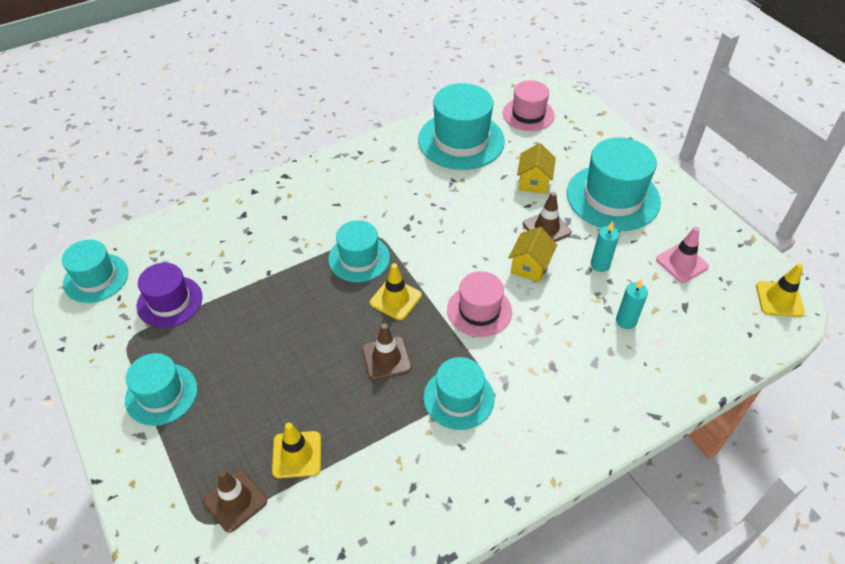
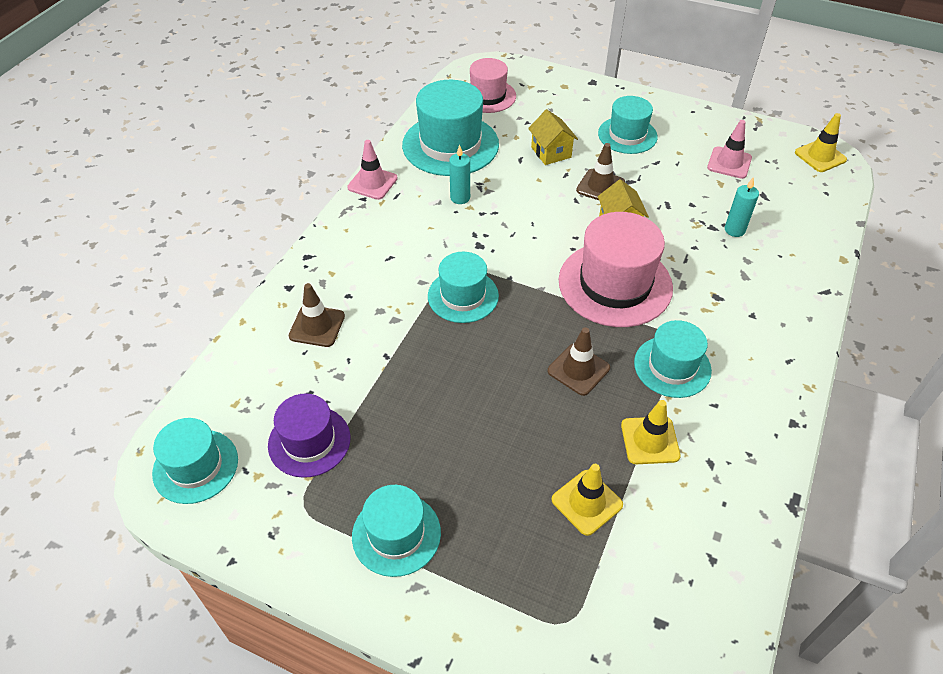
camera: 35 degrees left, 0 degrees up
brown traffic cone [203,470,267,533] -> brown traffic cone moved to [289,283,345,347]
yellow traffic cone [370,263,422,320] -> yellow traffic cone moved to [621,400,681,464]
pink hat [447,271,512,337] -> pink hat [559,212,673,327], size x1.62
turquoise hat [567,137,661,231] -> turquoise hat [598,96,658,154], size x0.62
turquoise candle [591,221,619,272] -> turquoise candle moved to [449,145,470,204]
none -> pink traffic cone [347,140,398,200]

